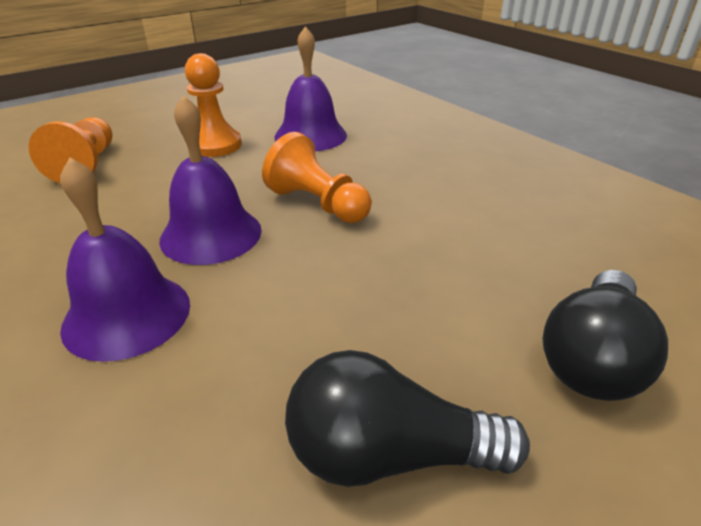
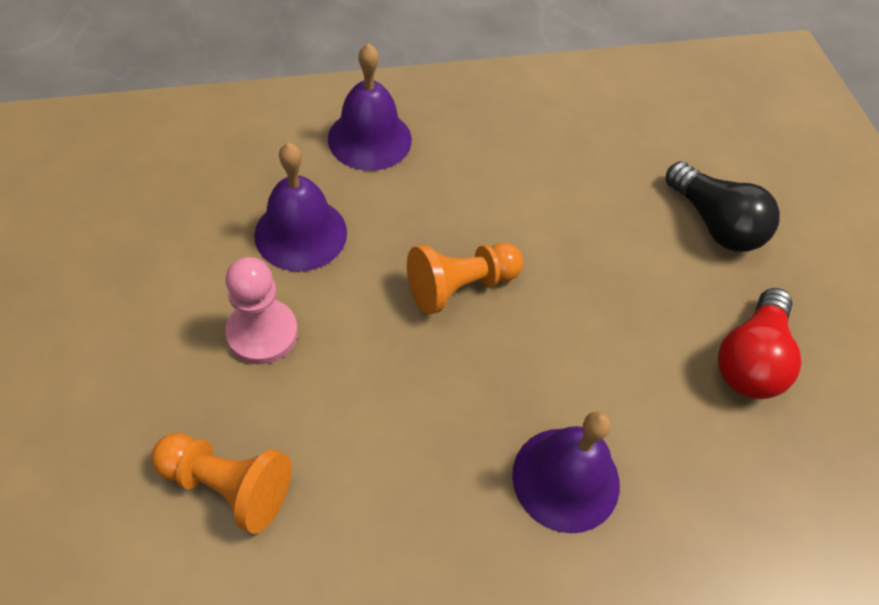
camera: 70 degrees left, 20 degrees up
purple bell [159,95,262,265] -> purple bell moved to [328,43,412,171]
orange pawn [185,53,242,157] -> pink pawn [225,257,298,364]
black light bulb [285,350,530,487] -> red light bulb [718,288,802,399]

